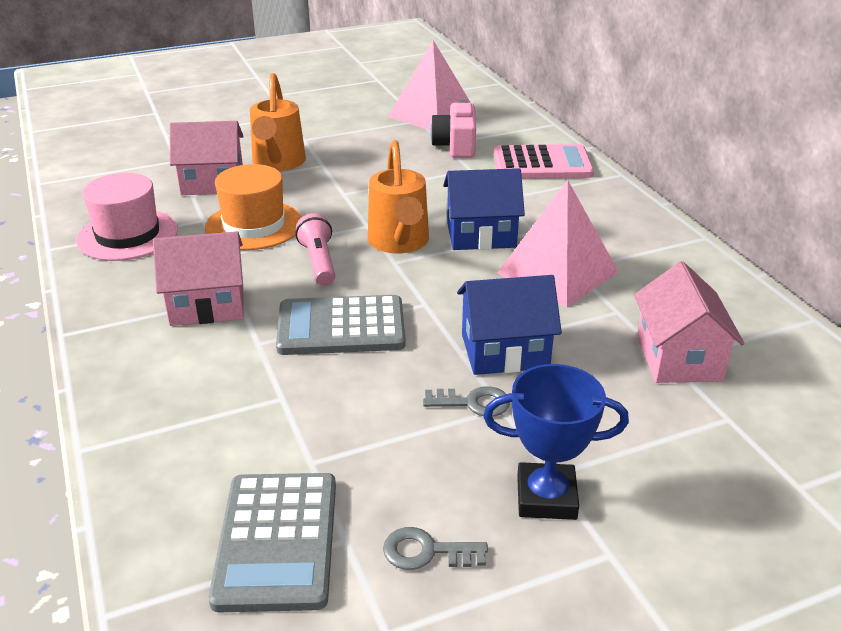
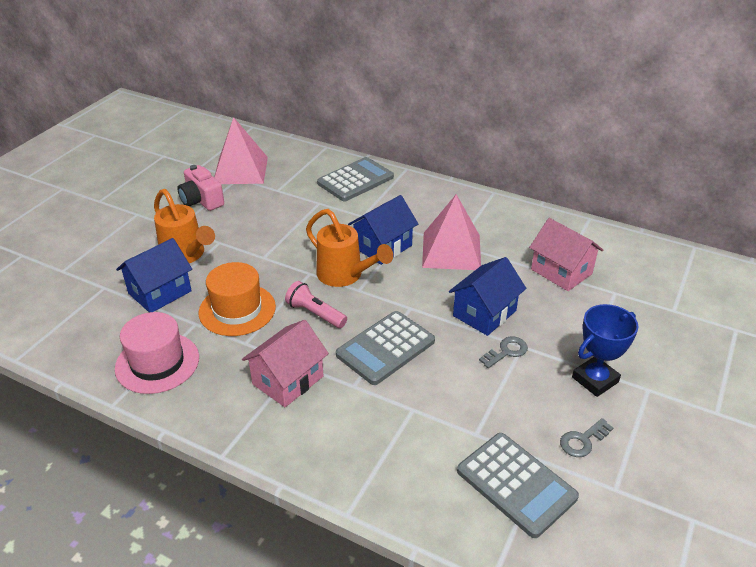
camera: 40 degrees left, 5 degrees up
pink house [170,121,244,195] -> blue house [116,238,192,312]
pink camera [430,100,476,158] -> pink camera moved to [177,165,224,211]
pink calculator [494,144,594,179] -> grey calculator [317,157,394,201]

